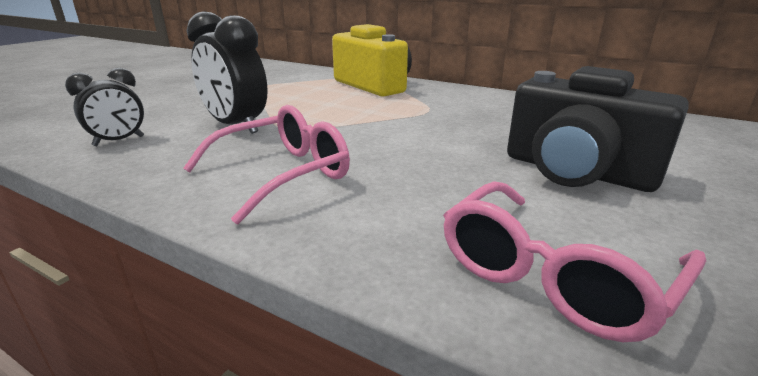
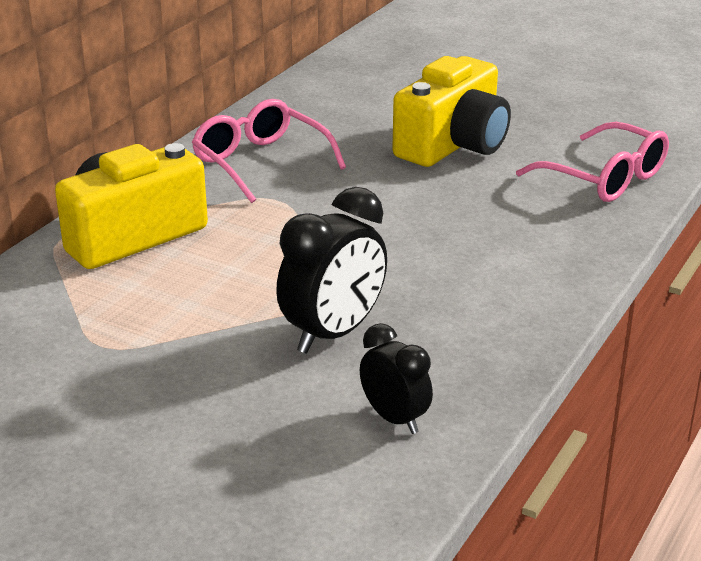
camera: 90 degrees left, 5 degrees up
pink glasses [183,105,350,224] -> pink glasses moved to [192,99,346,203]
black camera [507,66,689,192] -> yellow camera [392,56,511,167]

